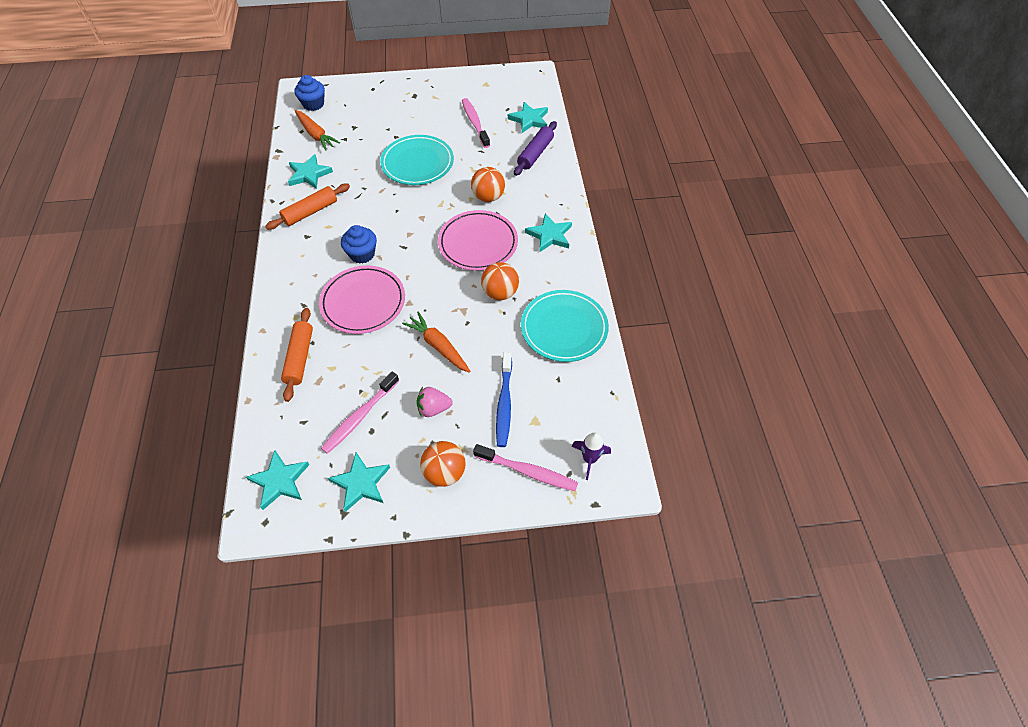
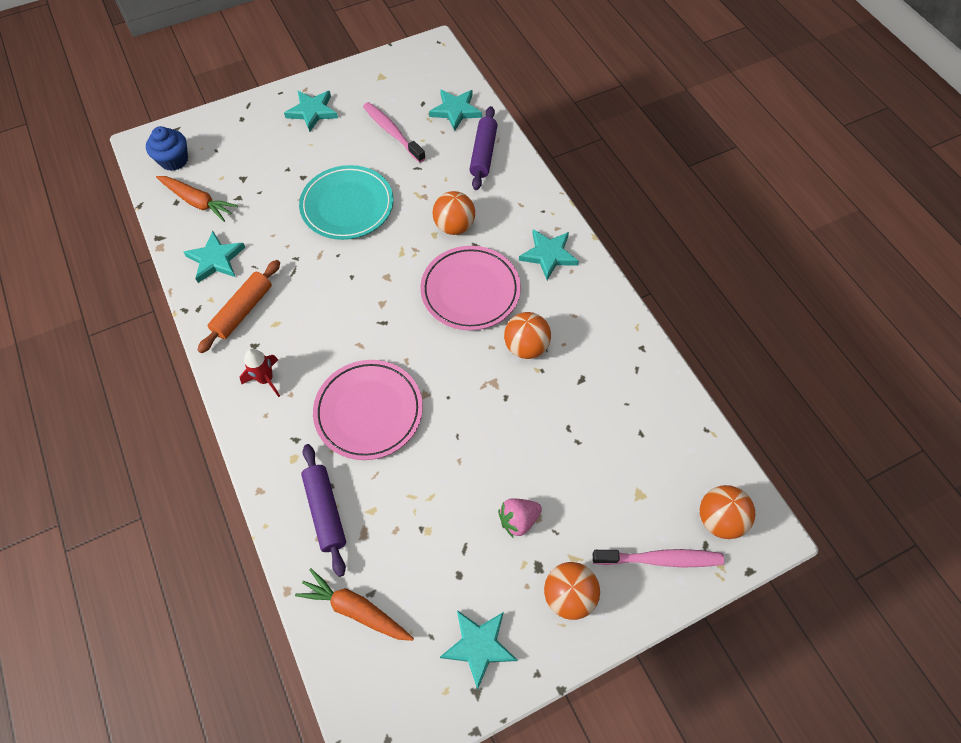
camera: 20 degrees left, 5 degrees up
turquoise star [246,450,309,510] -> turquoise star moved to [284,91,338,132]
orange rolling pin [281,308,313,402] -> purple rolling pin [301,444,346,577]
pink toothbrush [321,371,399,454] -> none
blue cupcake [341,225,377,264] -> none
orange carrot [402,311,471,373] -> orange carrot moved to [295,568,414,641]
blue toothbrush [496,352,512,447] -> none
turquoise plate [521,290,609,362] -> none
purple rocket [572,433,611,480] -> orange ball [700,485,755,539]
none -> red rocket [240,349,280,397]

